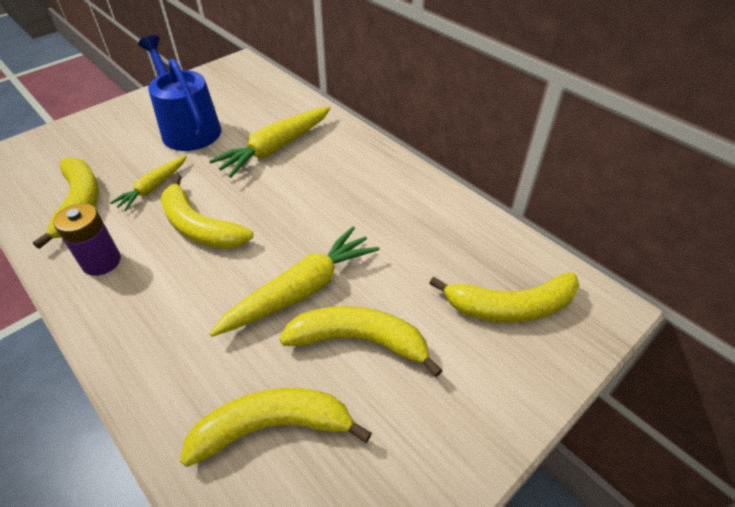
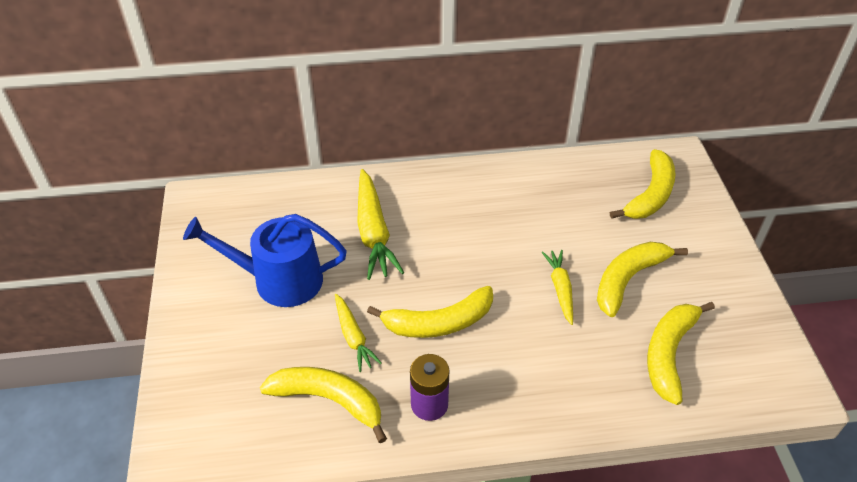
camera: 55 degrees left, 0 degrees up
yellow carrot [209,226,380,337] -> yellow carrot [542,250,573,325], size x0.59

